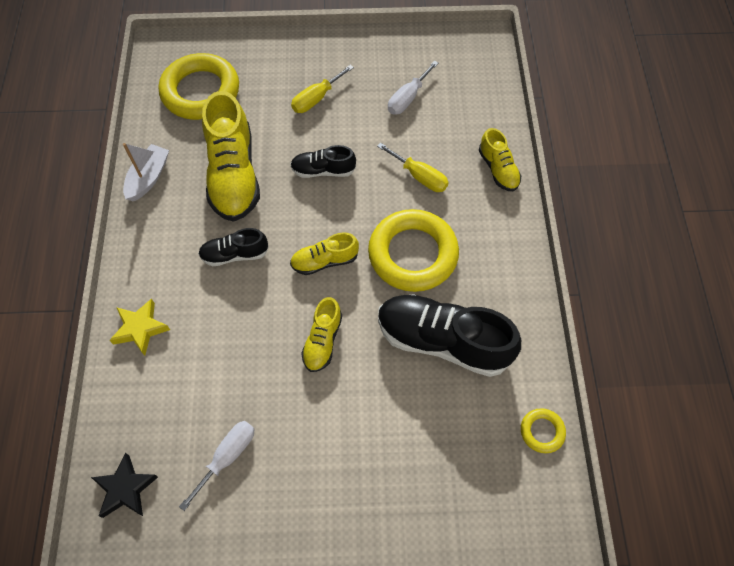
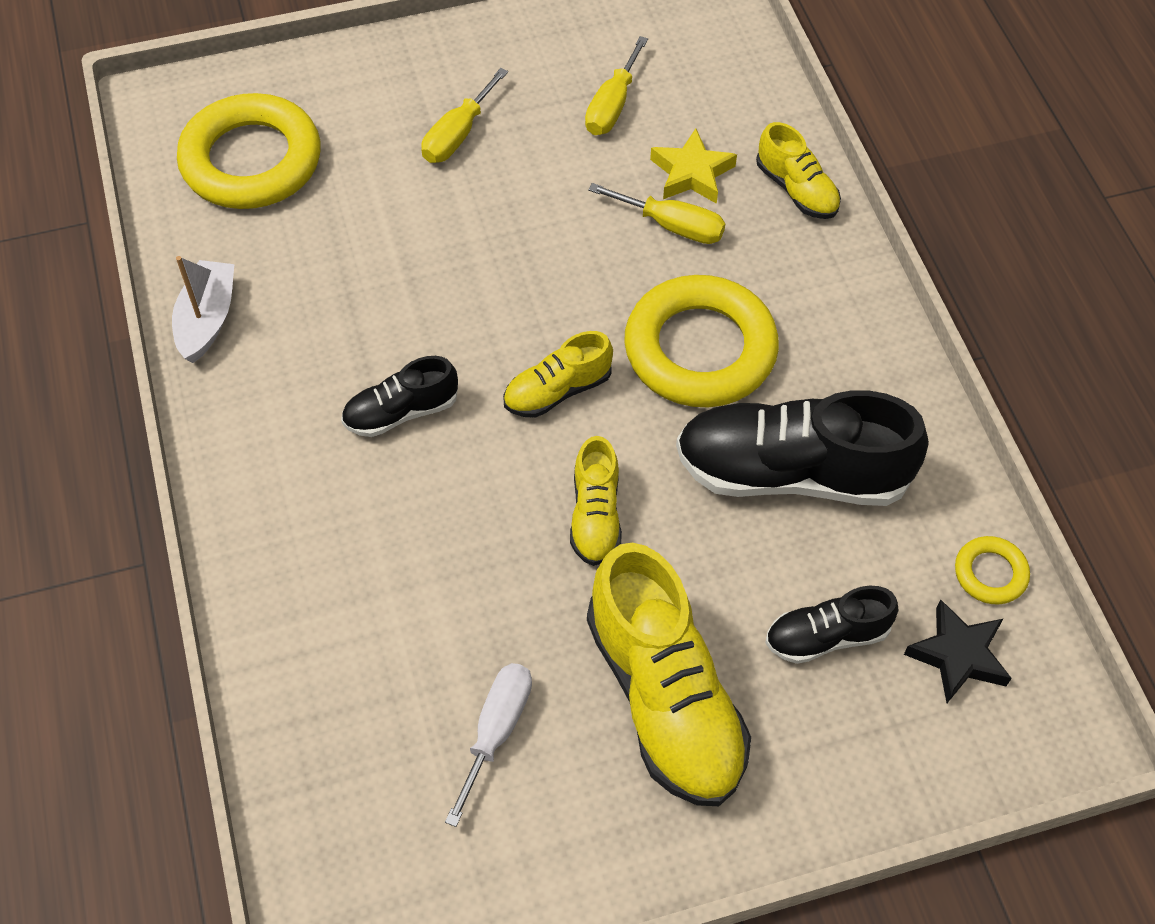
camera: 15 degrees left, 5 degrees down
black star [91,453,158,518] -> black star moved to [904,599,1012,703]
yellow star [109,298,170,356] -> yellow star moved to [650,128,737,204]
yellow shoe [202,91,260,222] -> yellow shoe moved to [587,543,751,806]
black shoe [290,145,356,178] -> black shoe moved to [765,586,898,664]
white screwdriver [388,61,439,115] -> yellow screwdriver [585,36,648,135]

